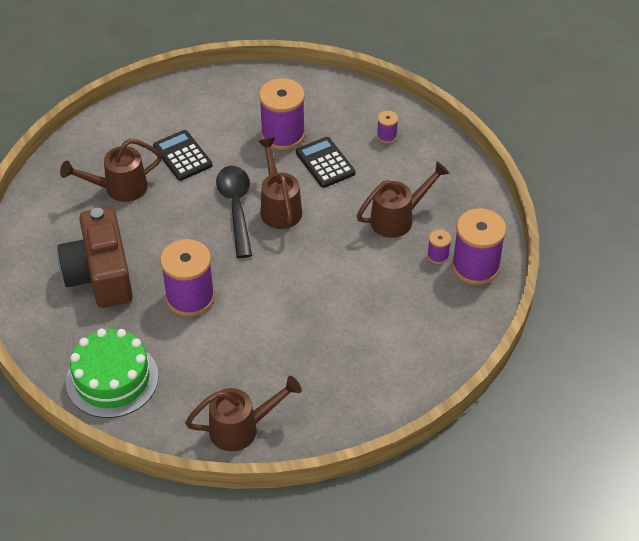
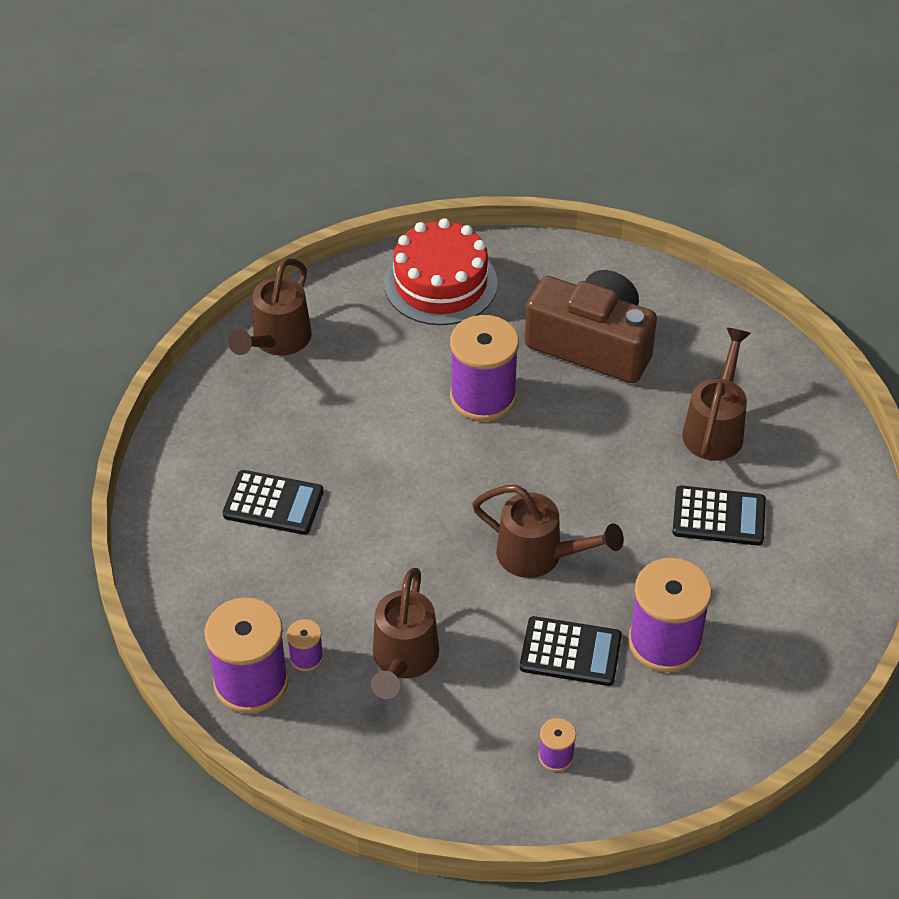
camera: 130 degrees right, 0 degrees up
green cake [66,329,159,418] -> red cake [384,218,498,325]
black spoon [216,166,252,258] -> none
none -> black calculator [223,470,324,535]

